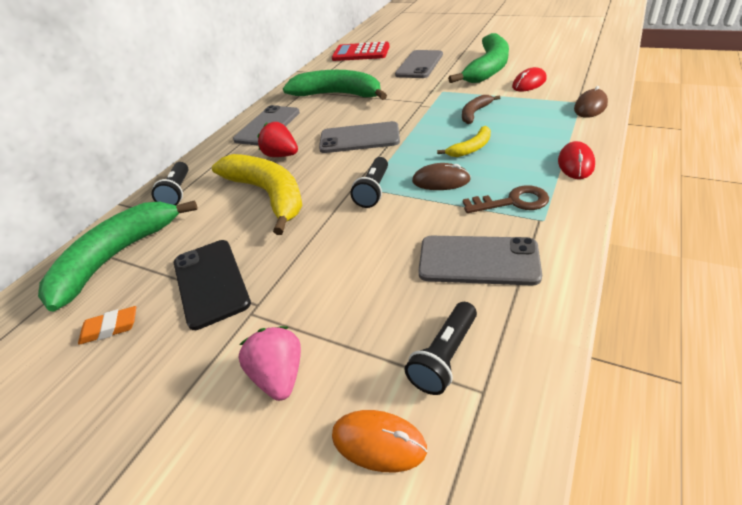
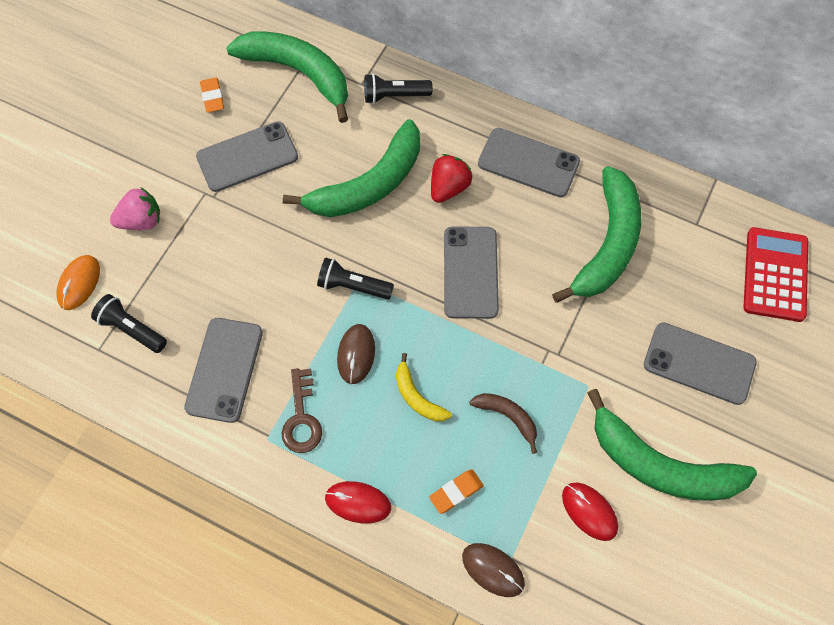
camera: 85 degrees right, 25 degrees up
black phone [174,240,251,330] -> grey phone [196,121,298,192]
yellow banana [212,154,302,235] -> green banana [283,119,420,217]
none -> orange eraser [429,469,484,514]

